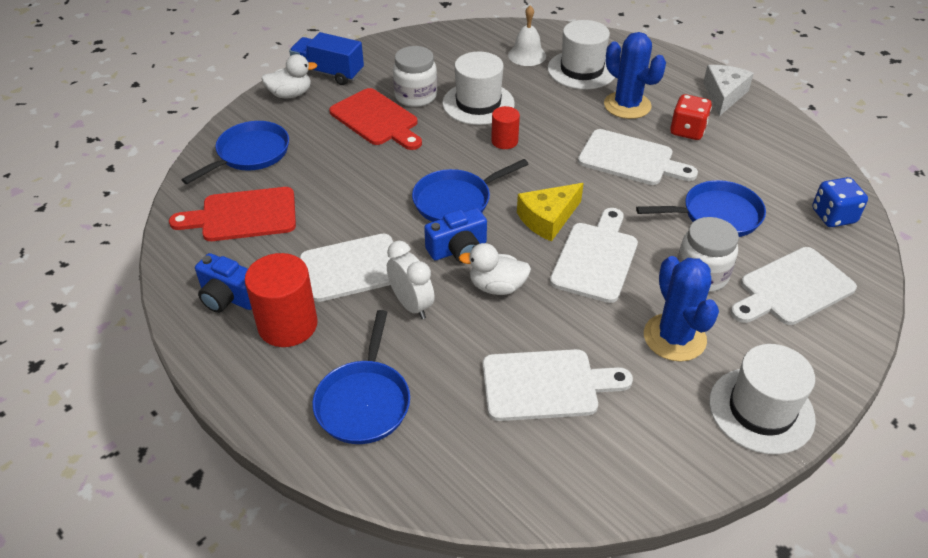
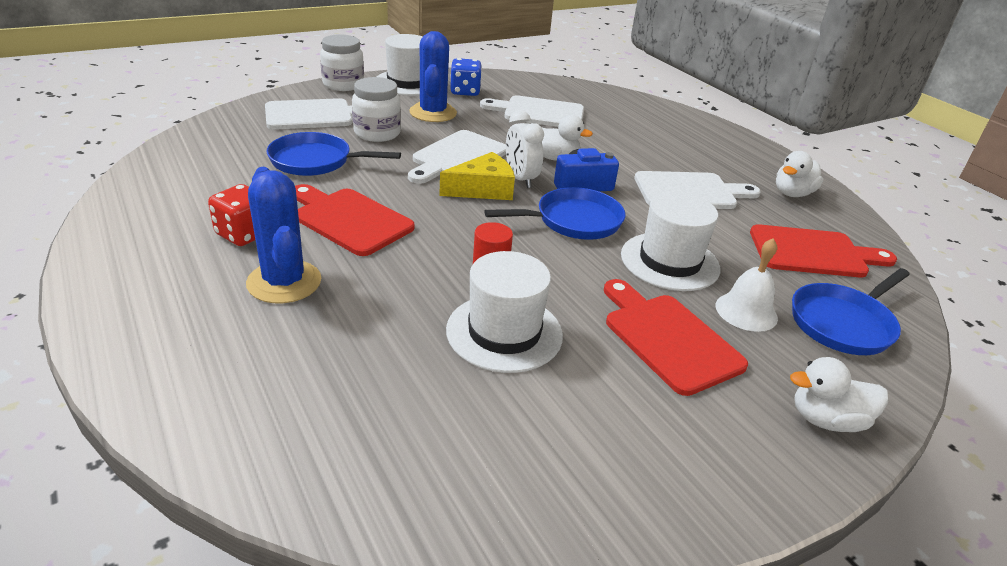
camera: 170 degrees left, 10 degrees down
blue camera [195,253,252,313] -> white duck [776,151,823,197]
red cylinder [245,253,318,347] -> none
blue truck [289,32,364,85] -> none
blue pan [313,310,410,444] -> none
white clock [387,241,435,319] -> white clock moved to [506,110,544,188]
white jar [393,46,437,107] -> white jar moved to [320,35,364,91]
white bell [508,5,546,66] -> white bell moved to [716,238,778,332]
white hat [548,20,615,89] -> white hat moved to [621,192,720,291]
white cutting board [578,129,698,185] -> red cutting board [295,184,415,256]
white cheese [703,65,754,116] -> none
blue dice [812,177,868,227] -> blue dice moved to [450,58,482,96]

